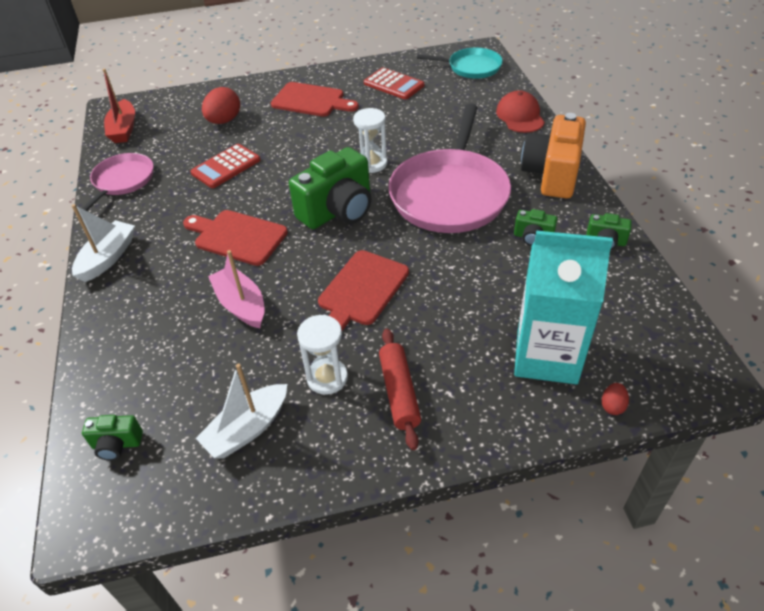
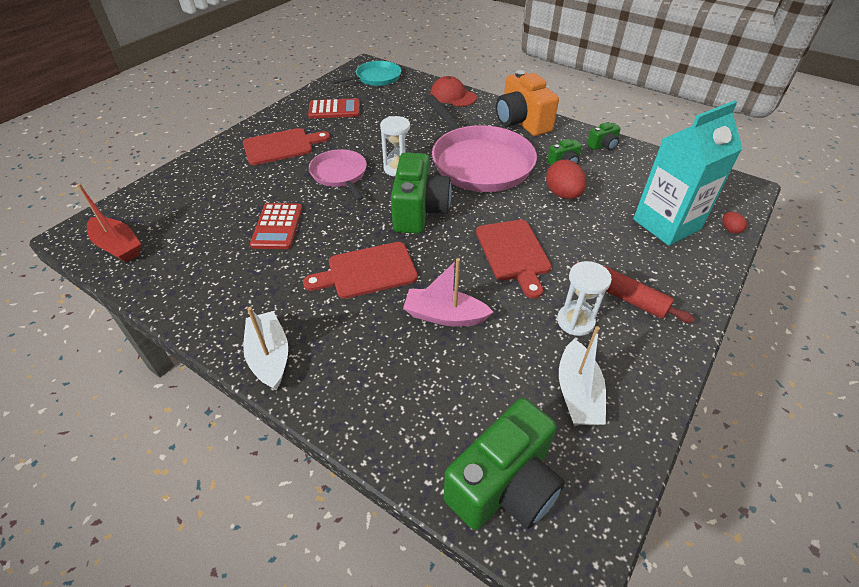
camera: 45 degrees left, 0 degrees up
pink pan [81,153,154,211] -> pink pan moved to [309,149,367,201]
green camera [82,415,143,461] -> green camera [444,398,565,530], size x2.14
red egg [202,87,240,124] -> red egg moved to [546,159,586,199]

